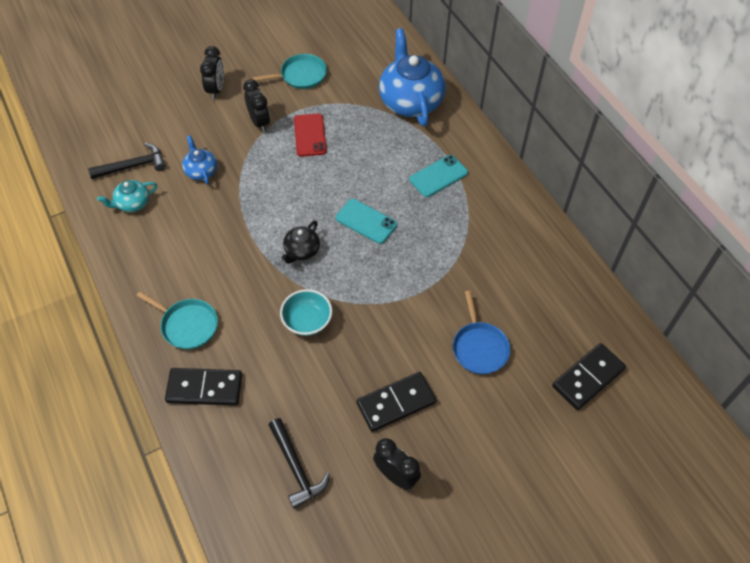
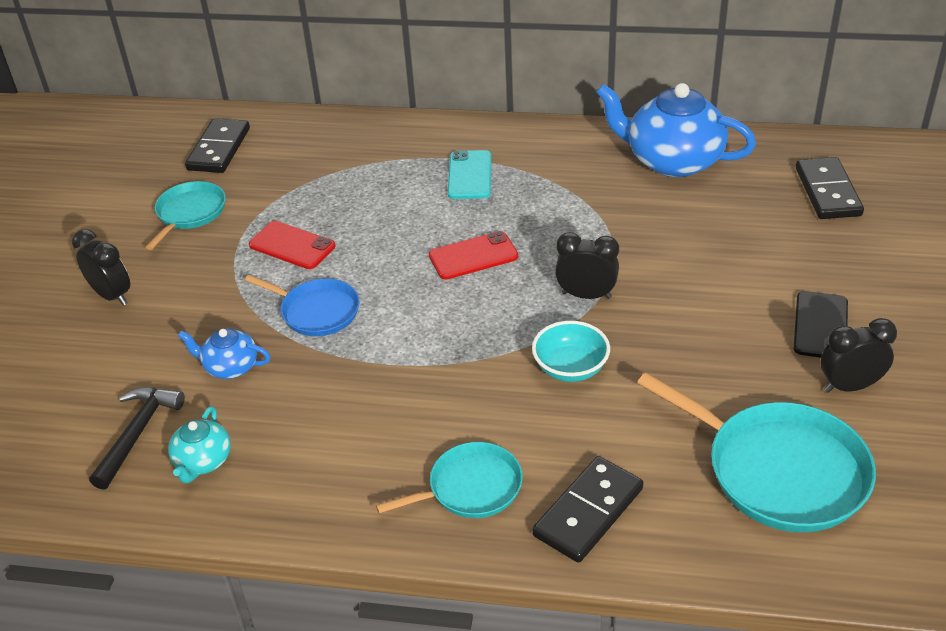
camera: 50 degrees left, 15 degrees down
black clock [243,79,270,132] -> black clock moved to [555,232,619,299]
black hammer [269,418,330,509] -> turquoise pan [637,373,876,532]
black teapot [281,220,320,264] -> none
turquoise phone [336,199,397,244] -> red phone [429,231,518,280]
black domino [356,372,436,432] -> black domino moved to [185,118,250,173]
blue teapot [379,28,446,126] -> blue teapot moved to [596,83,756,177]
blue pan [453,291,510,374] -> blue pan moved to [245,275,359,336]
none -> black phone [794,291,848,358]

